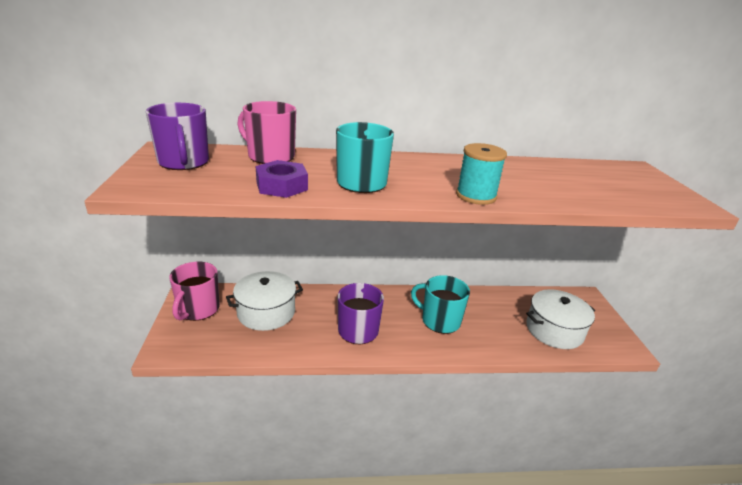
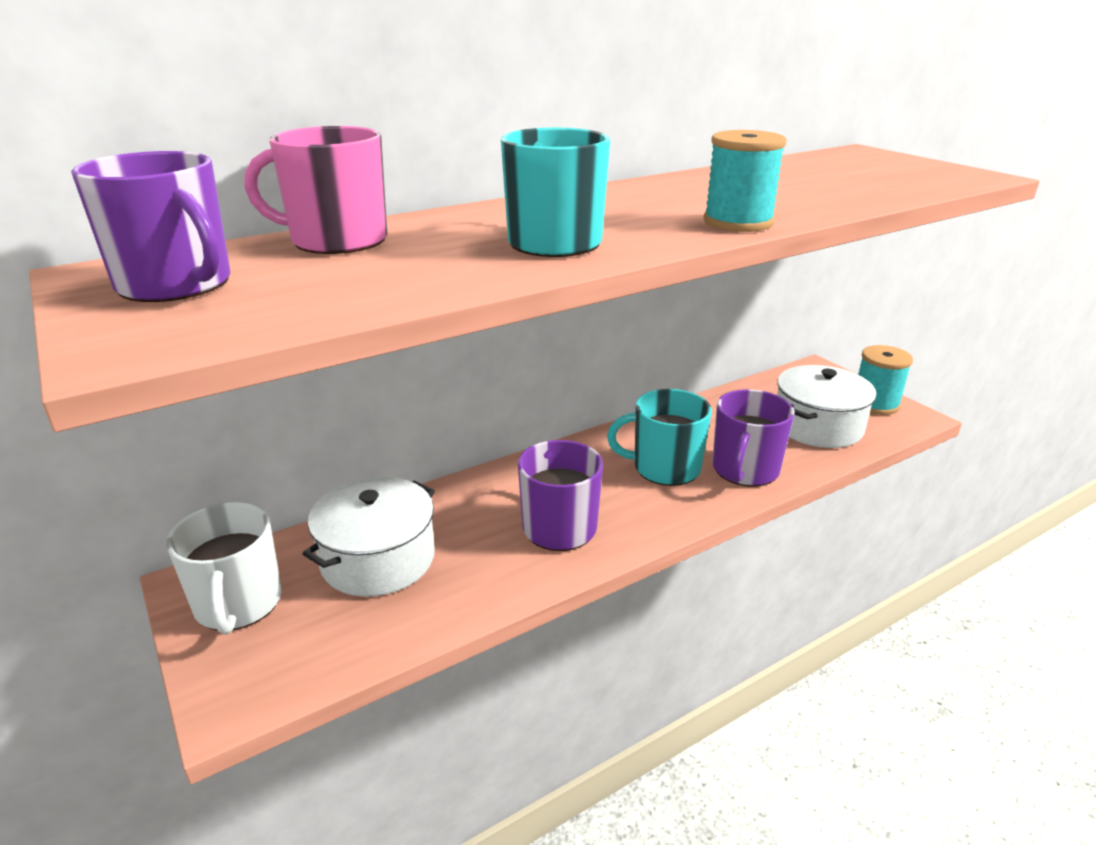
camera: 25 degrees left, 0 degrees up
pink mug [169,262,220,321] -> white mug [166,502,282,635]
purple nut [256,160,308,198] -> none
none -> purple mug [712,389,795,487]
none -> turquoise spool [858,345,913,415]

